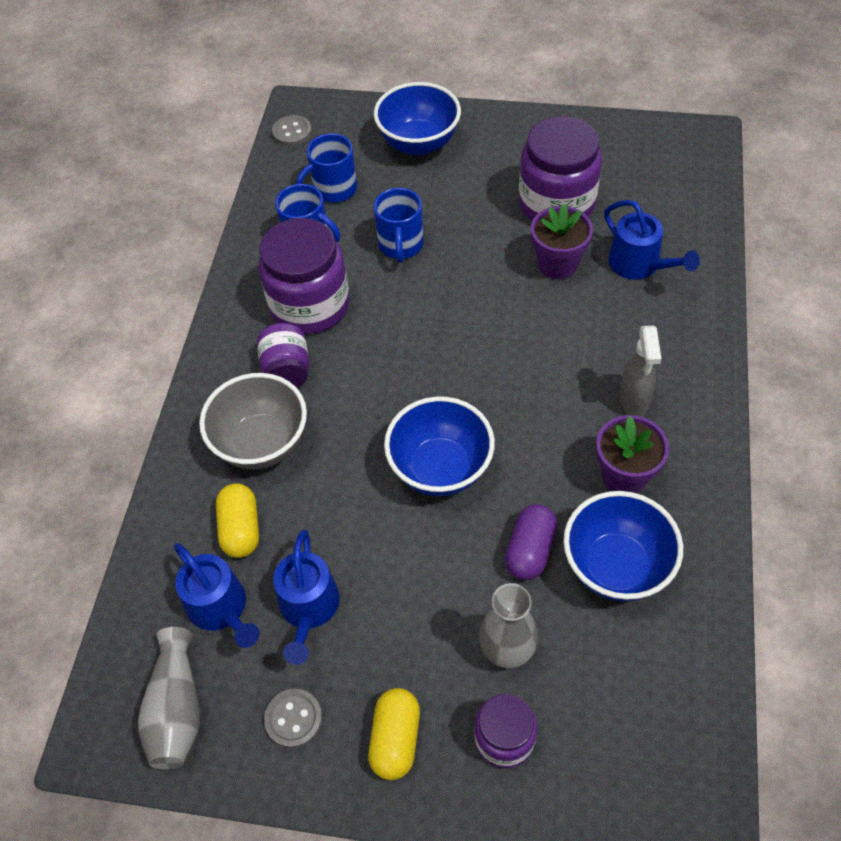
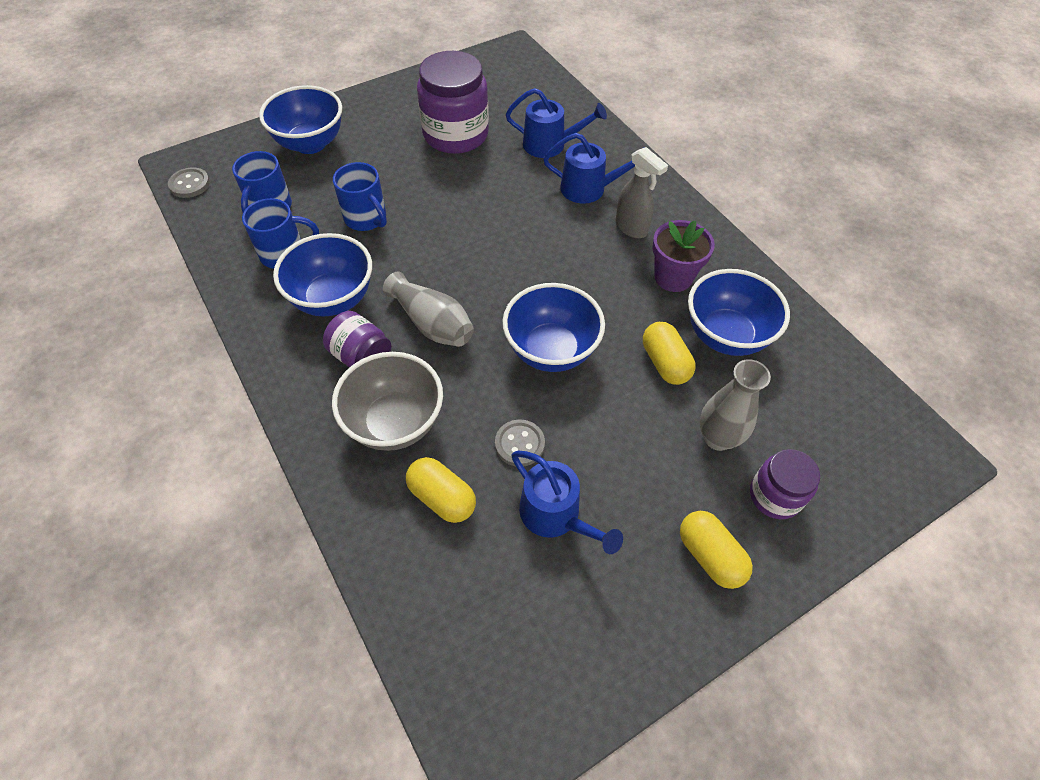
camera: 45 degrees left, 0 degrees up
grey vase [138,627,200,769] -> grey vase moved to [383,271,474,347]
blue watering can [174,543,259,648] -> blue watering can moved to [543,133,644,204]
purple jar [258,218,350,334] -> blue bowl [273,233,372,317]
grey button [264,689,322,748] -> grey button moved to [495,420,545,467]
purple capsule [505,504,558,580] -> yellow capsule [643,322,696,385]
purple flower pot [531,204,593,280] -> none

